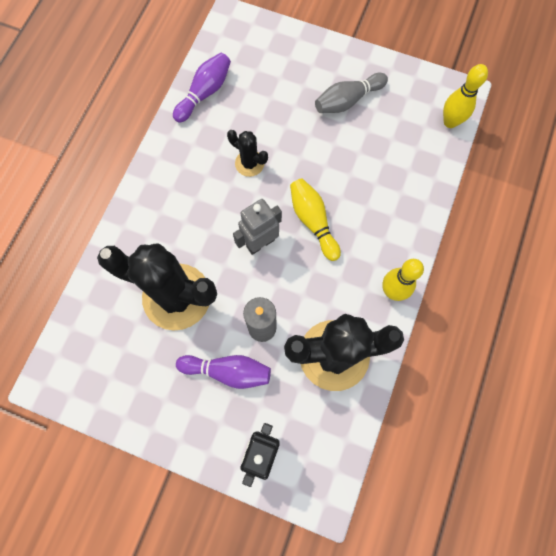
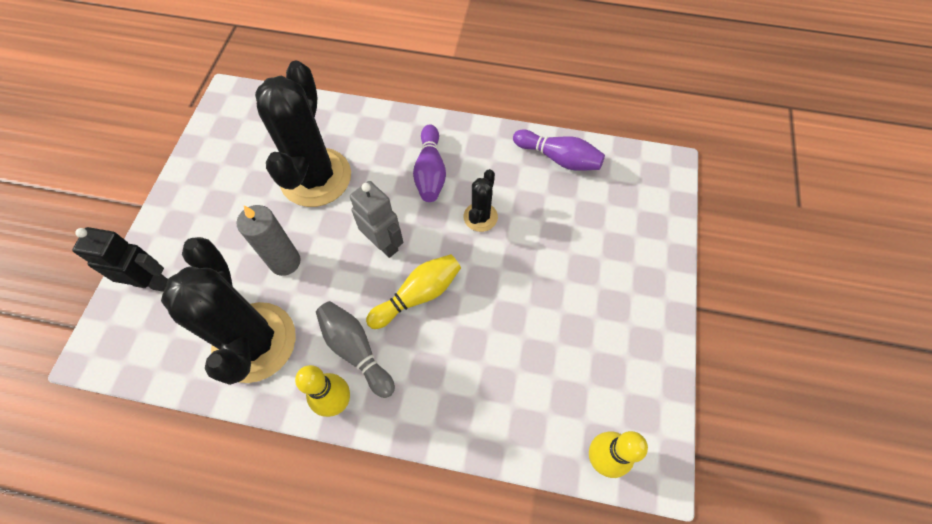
camera: 80 degrees right, 10 degrees down
purple bowling pin [176,355,271,389] -> purple bowling pin moved to [413,124,446,202]
grey bowling pin [315,73,388,113] -> grey bowling pin moved to [316,301,395,398]

